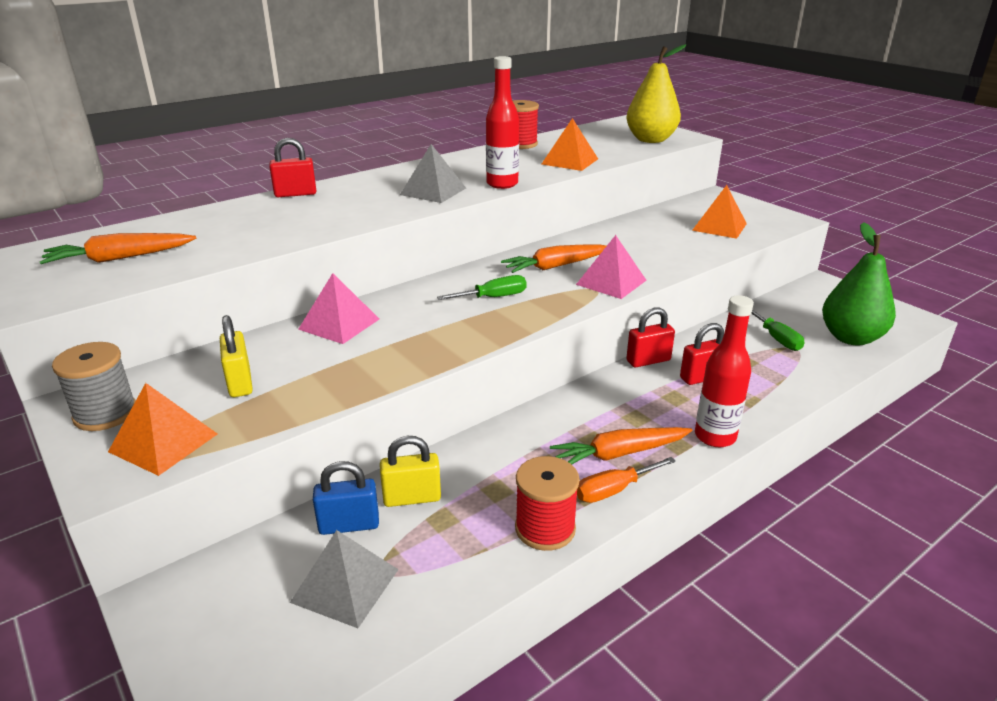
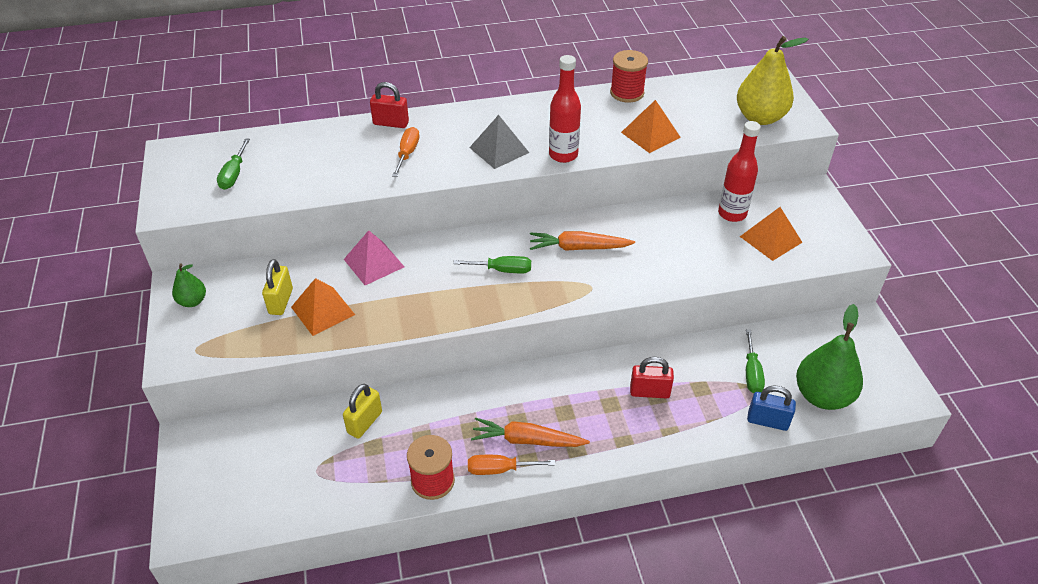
camera: 25 degrees right, 15 degrees up
orange carrot [40,233,197,264] -> green screwdriver [217,138,250,190]
grey spool [52,342,136,431] -> green pear [172,263,206,307]
orange pyramid [108,383,217,476] -> orange pyramid moved to [291,278,355,336]
grey pyramid [290,530,399,628] -> none
blue padlock [313,461,379,535] -> blue padlock moved to [747,386,796,431]
yellow padlock [380,436,441,507] -> yellow padlock turned 75 degrees counterclockwise [343,384,382,439]
pink pyramid [576,235,646,299] -> none
red padlock [626,307,675,367] -> none
red bottle [695,295,754,447] -> red bottle moved to [718,121,761,222]
none -> orange screwdriver [392,127,419,177]

